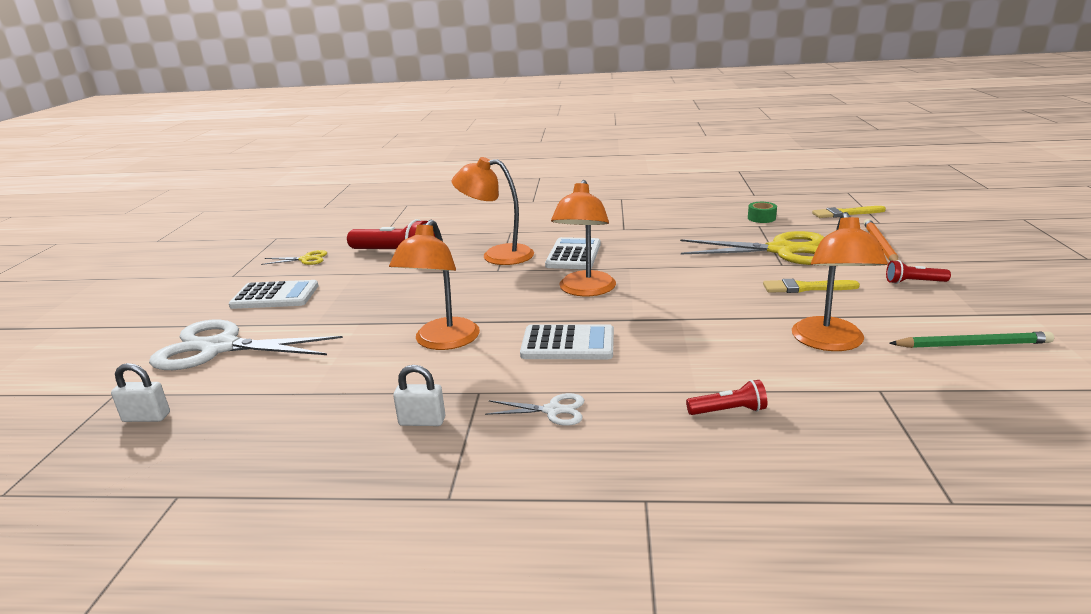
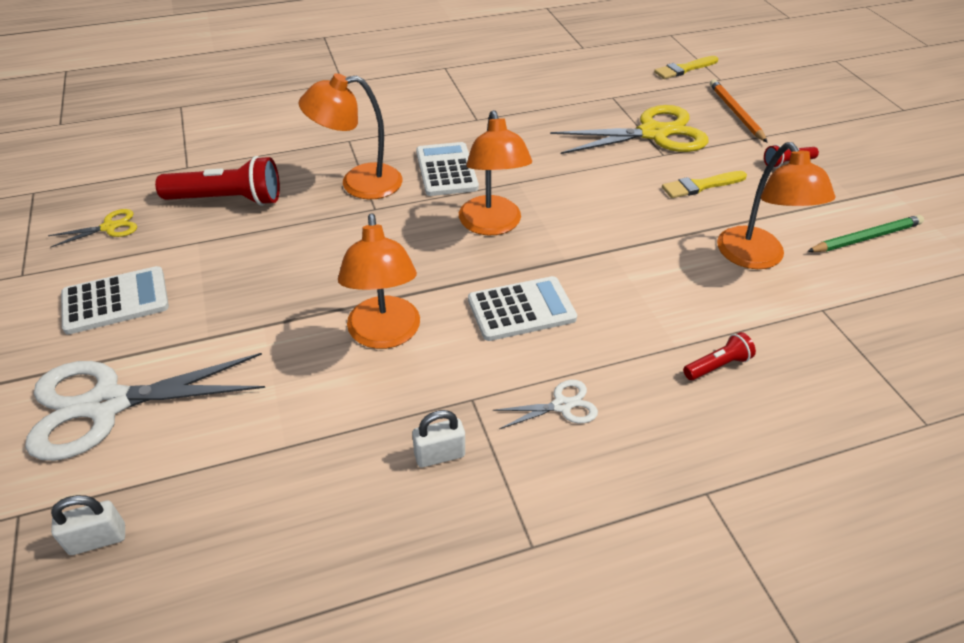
camera: 25 degrees left, 20 degrees up
green tape [748,202,777,223] -> none

